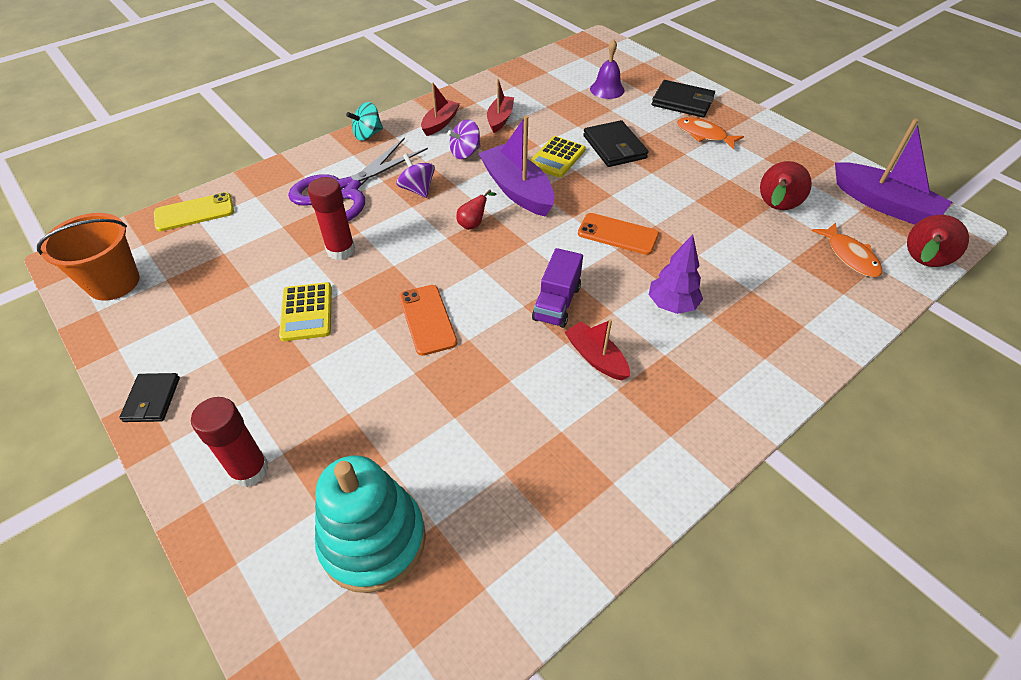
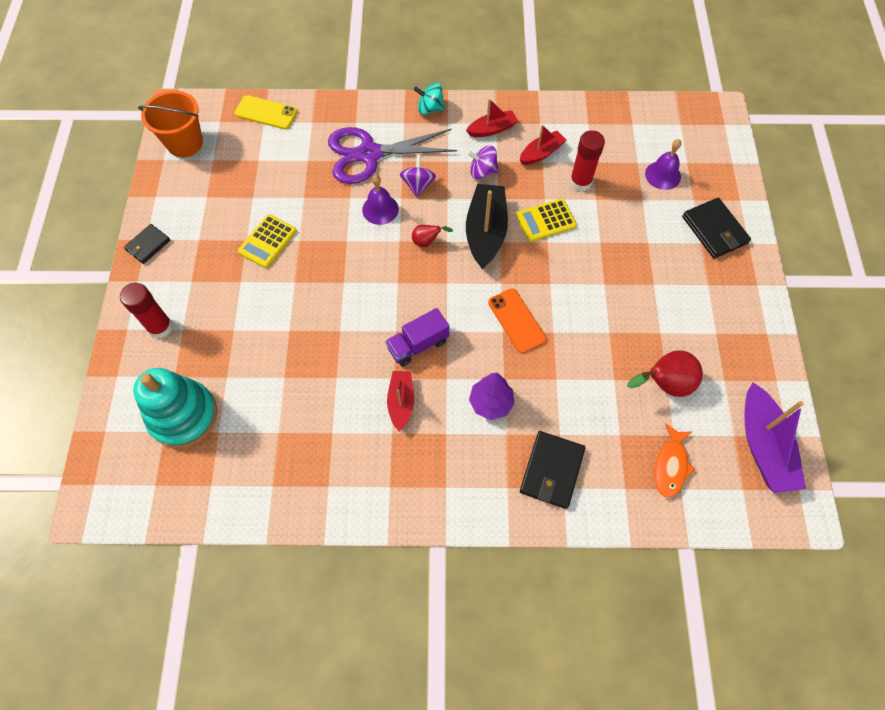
camera: 40 degrees right, 15 degrees up
red glue stick [308,177,355,260] -> red glue stick moved to [570,130,605,191]
orange phone [399,285,457,356] -> none
purple boat [478,116,555,217] -> black boat [466,184,508,269]
black wallet [583,120,648,167] -> black wallet moved to [520,431,585,509]
orange fish [677,117,744,150] -> none
red pear [907,215,969,267] -> none
none -> purple bell [362,175,399,225]

